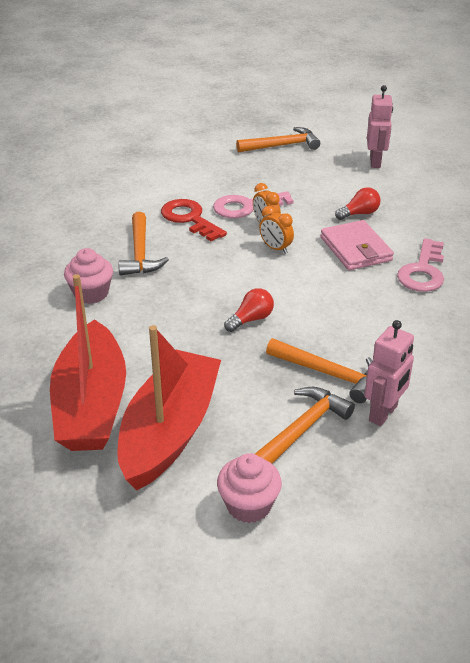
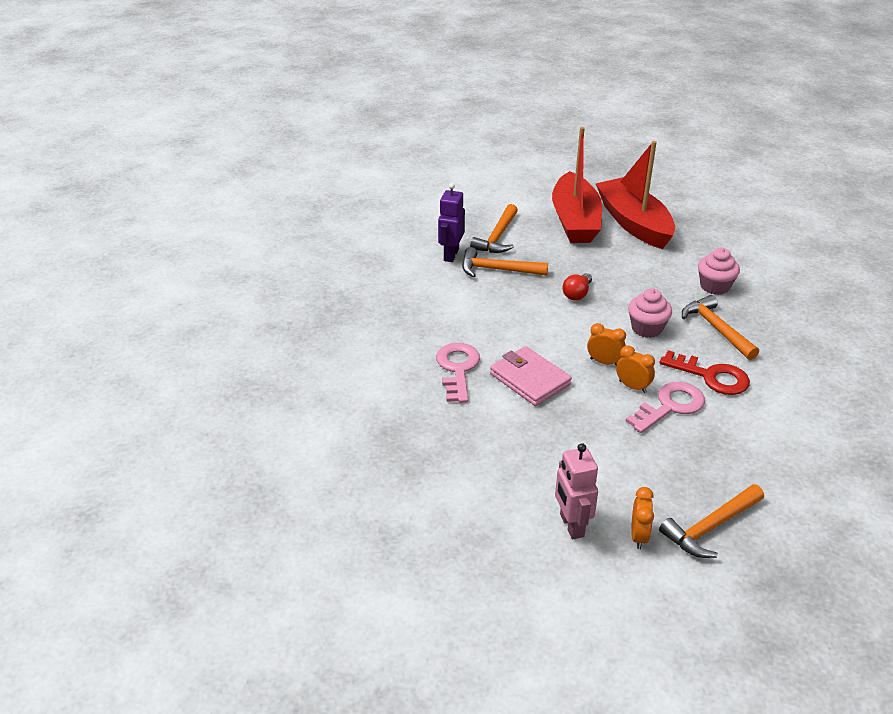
camera: 160 degrees right, 0 degrees up
pink cupcake [217,453,282,523] -> pink cupcake moved to [628,288,672,338]
red light bulb [335,187,381,220] -> none
pink robot [365,320,414,426] -> purple robot [438,183,465,262]
none -> orange clock [631,487,654,549]

